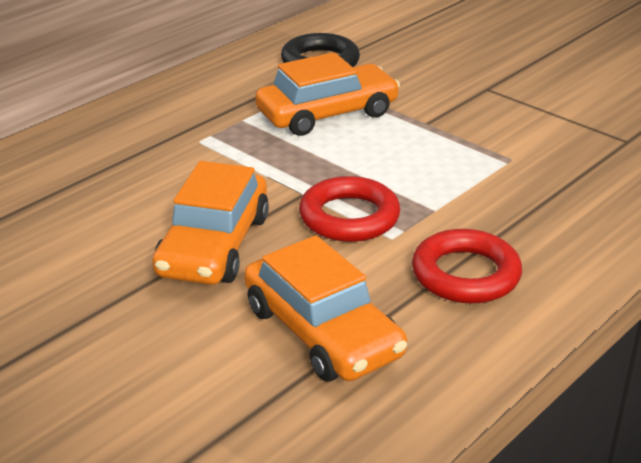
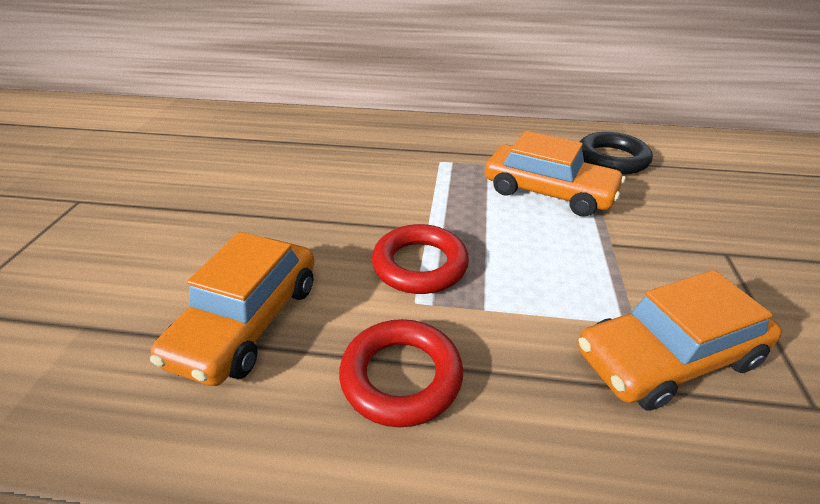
camera: 55 degrees right, 5 degrees up
orange car [152,161,269,285] -> orange car moved to [578,270,782,411]

